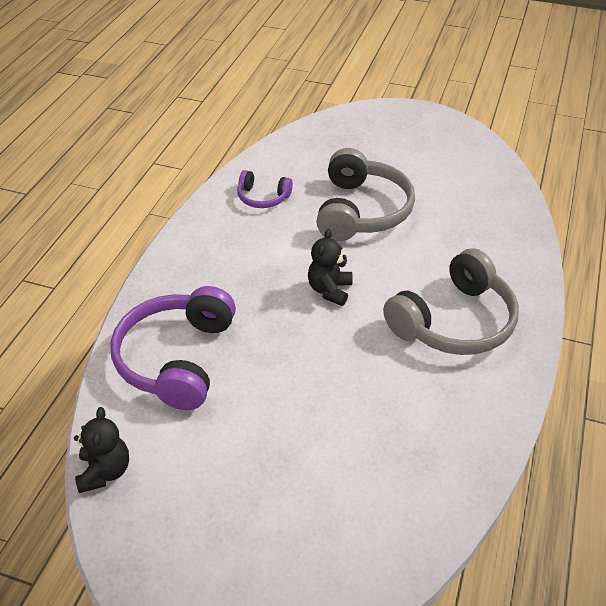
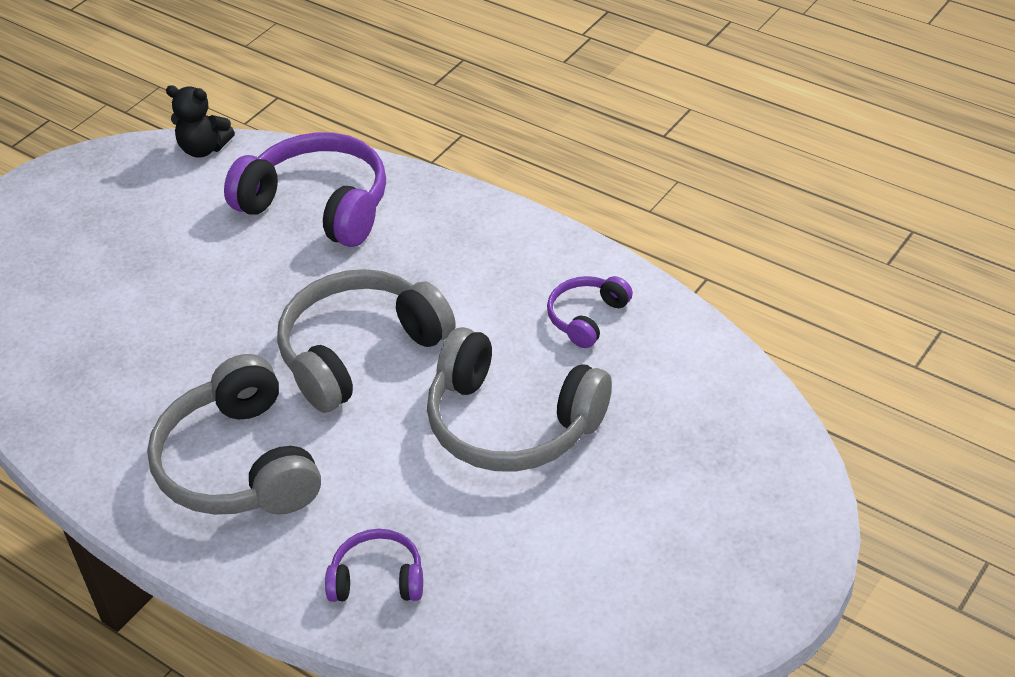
camera: 110 degrees right, 0 degrees up
black teddy bear [308,229,353,306] -> grey headphones [277,269,456,413]
none -> purple headphones [325,529,423,602]

